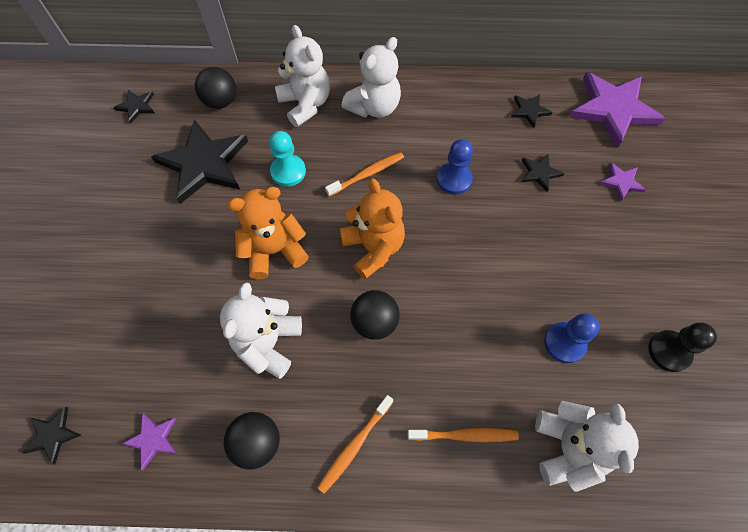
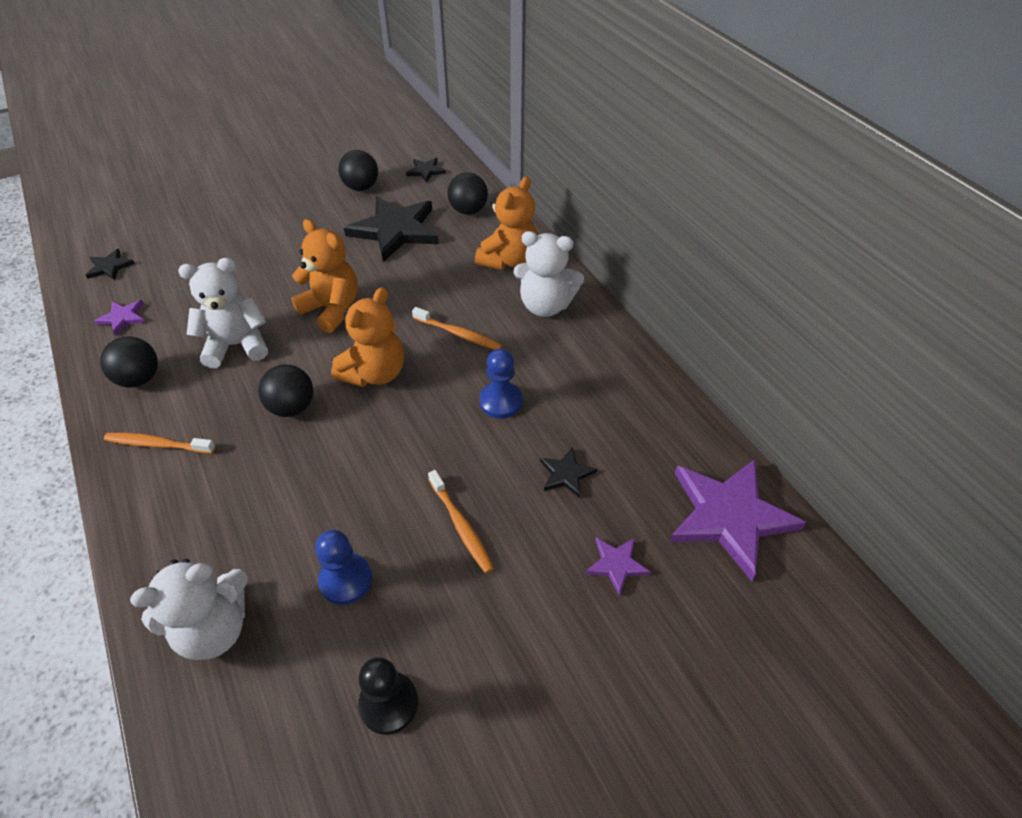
camera: 60 degrees right, 15 degrees down
turquoise pawn [269,131,306,187] -> none
white teddy bear [275,25,330,127] -> orange teddy bear [475,176,538,270]
orange toothbrush [408,428,519,443] -> orange toothbrush moved to [428,470,494,573]
black star [511,94,553,128] -> none
none -> black ball [338,150,378,191]

